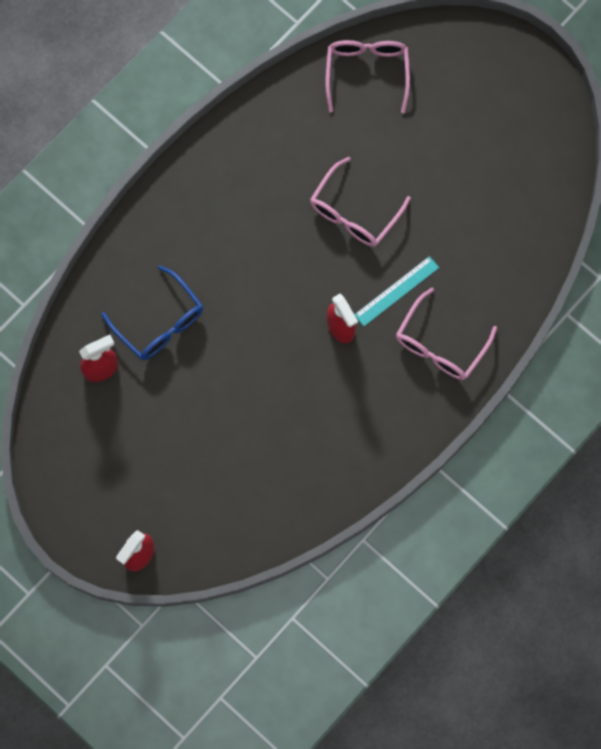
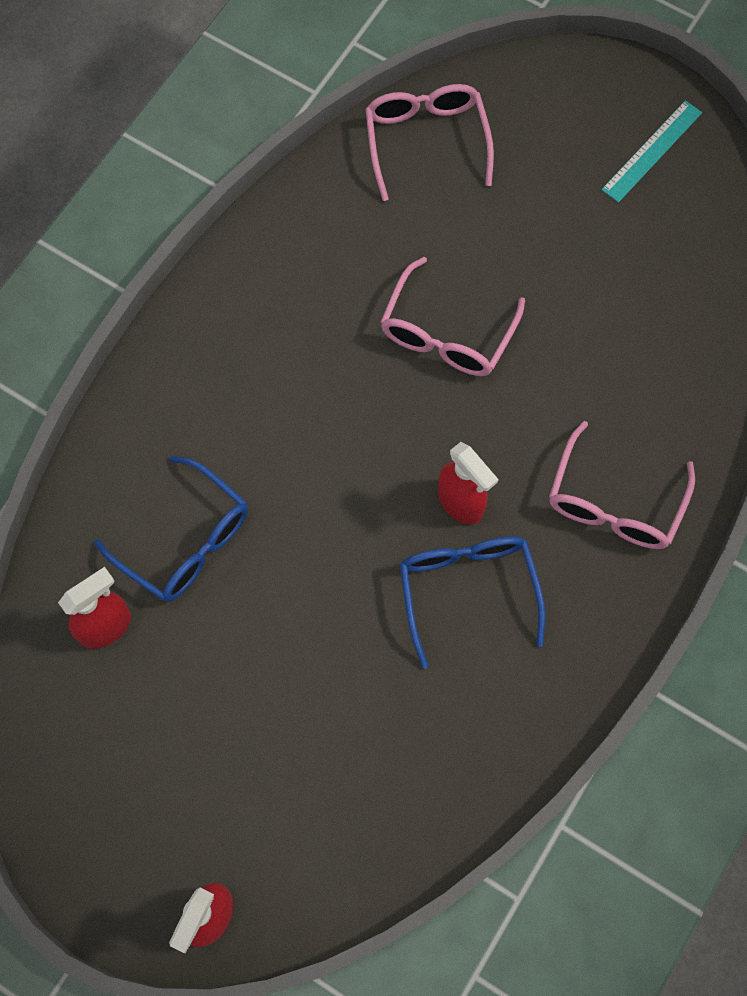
camera: 10 degrees left, 5 degrees down
turquoise ruler [354,256,439,326] -> turquoise ruler moved to [601,100,702,203]
none -> blue glasses [400,536,546,669]

